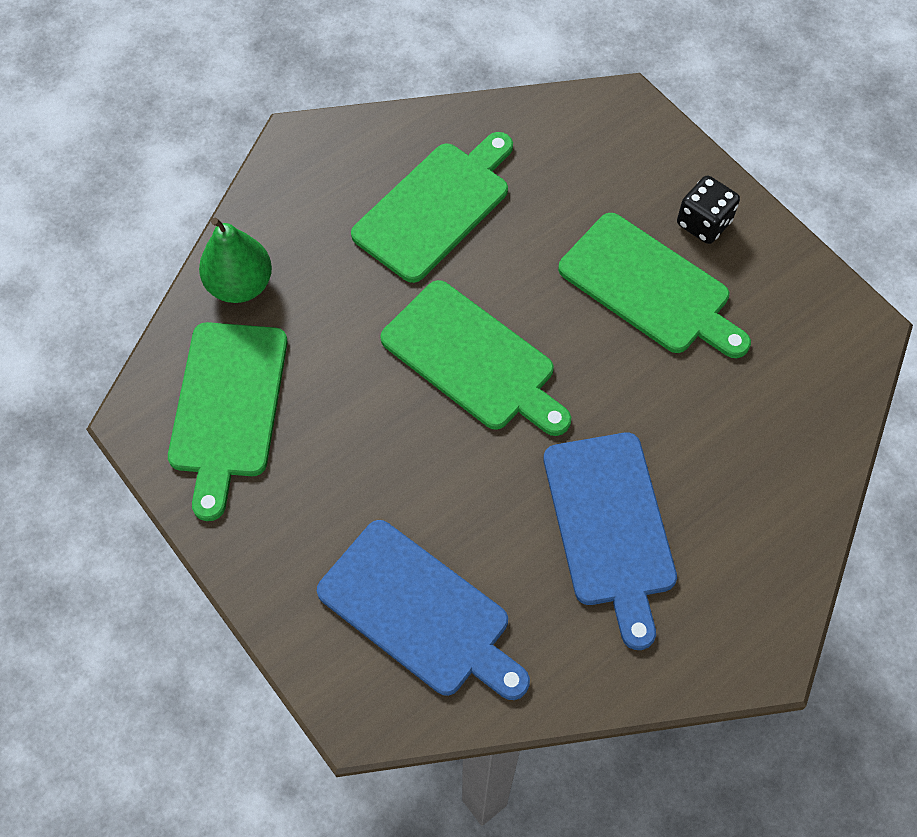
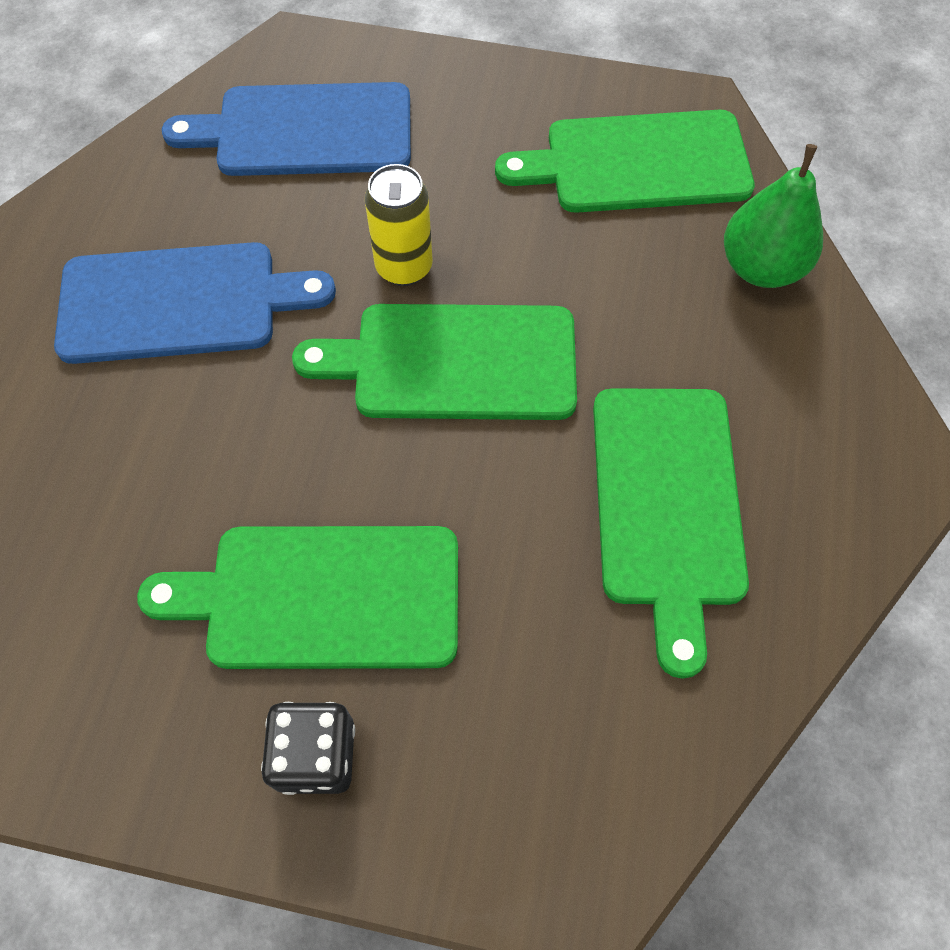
camera: 140 degrees right, 0 degrees up
green cutting board [168,322,288,521] -> green cutting board turned 60 degrees counterclockwise [495,110,755,213]
blue cutting board [543,433,677,650] -> blue cutting board turned 135 degrees clockwise [54,242,336,364]
none -> yellow can [365,164,433,286]

